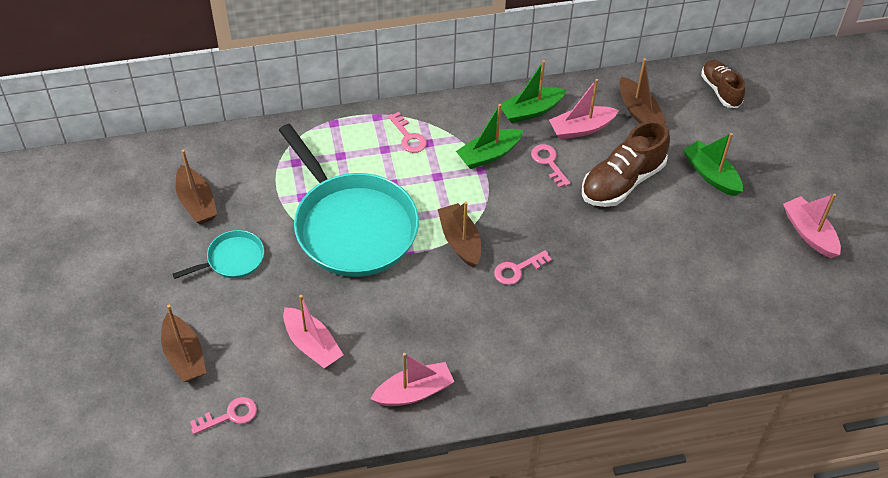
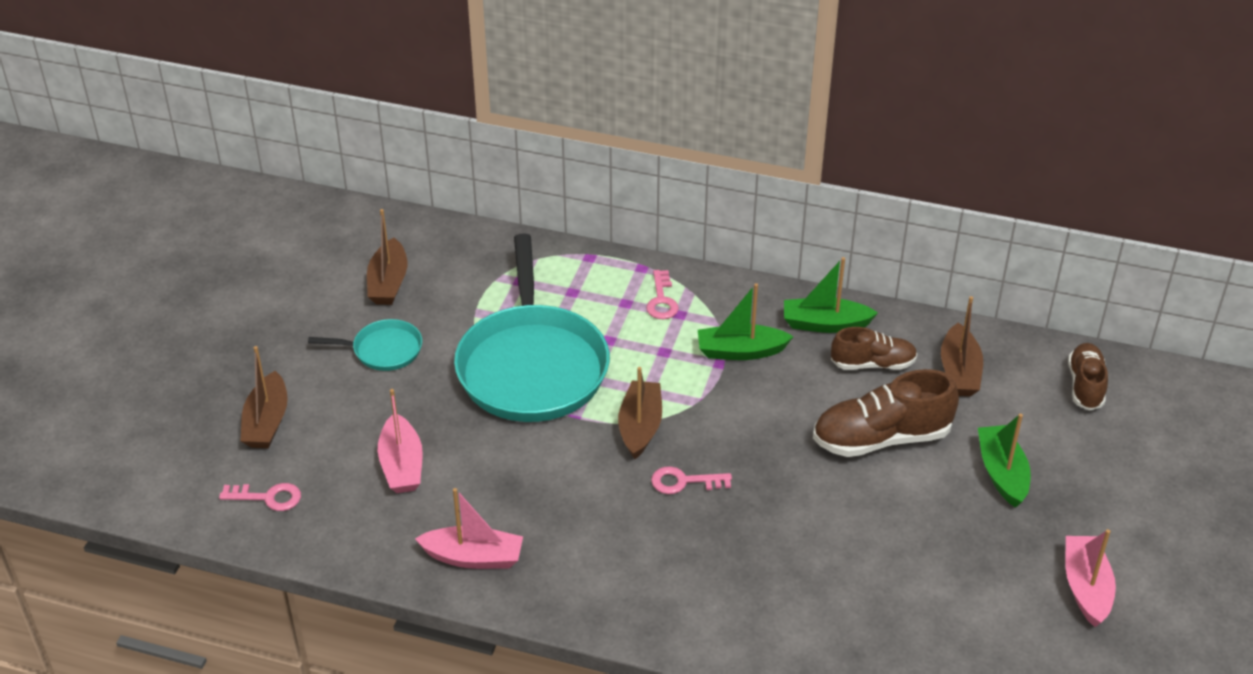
camera: 30 degrees right, 10 degrees down
pink key [531,144,570,188] -> none
pink boat [549,79,619,140] -> brown shoe [831,327,917,370]

